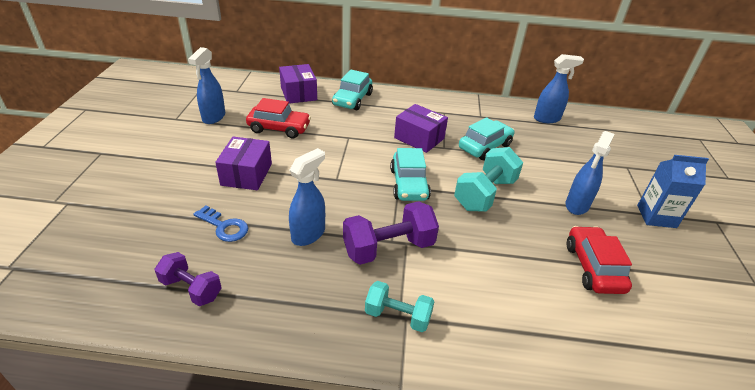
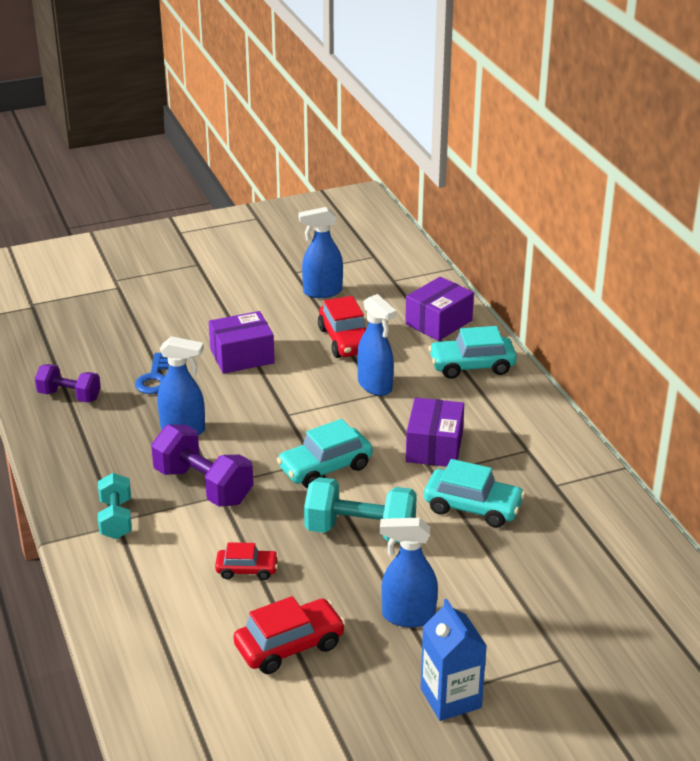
camera: 65 degrees right, 5 degrees down
purple dumbbell [155,252,222,306] -> purple dumbbell turned 75 degrees counterclockwise [35,364,101,403]
blue spray bottle [534,54,584,123] -> blue spray bottle moved to [357,294,396,396]
none -> red car [215,542,279,580]

